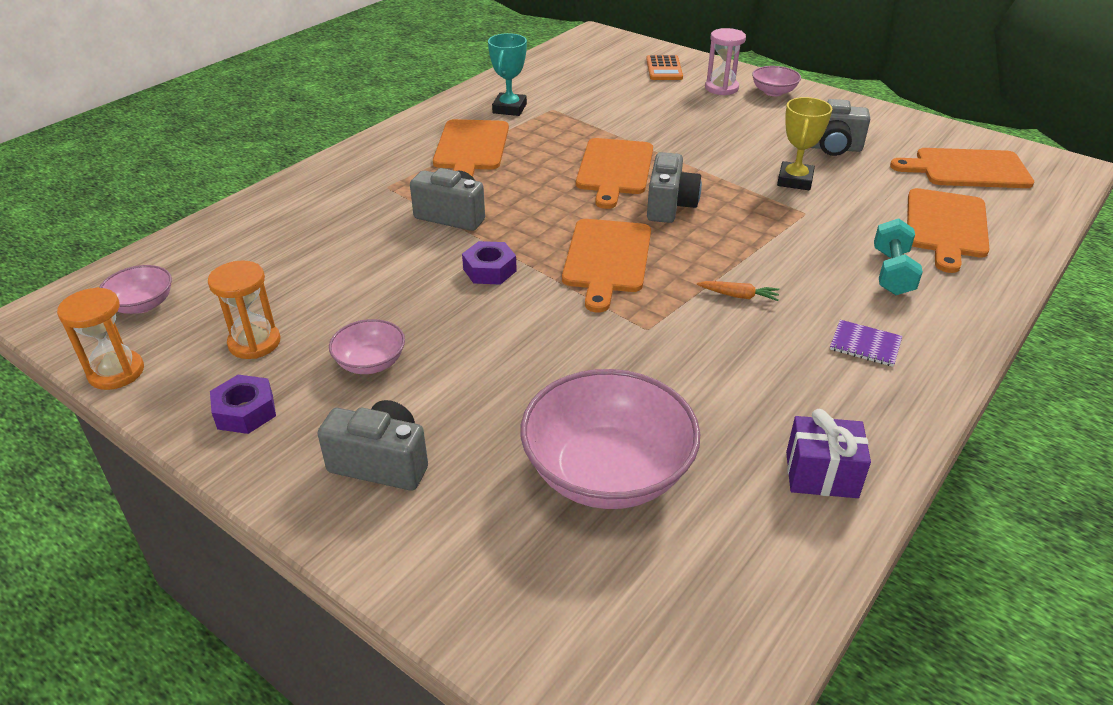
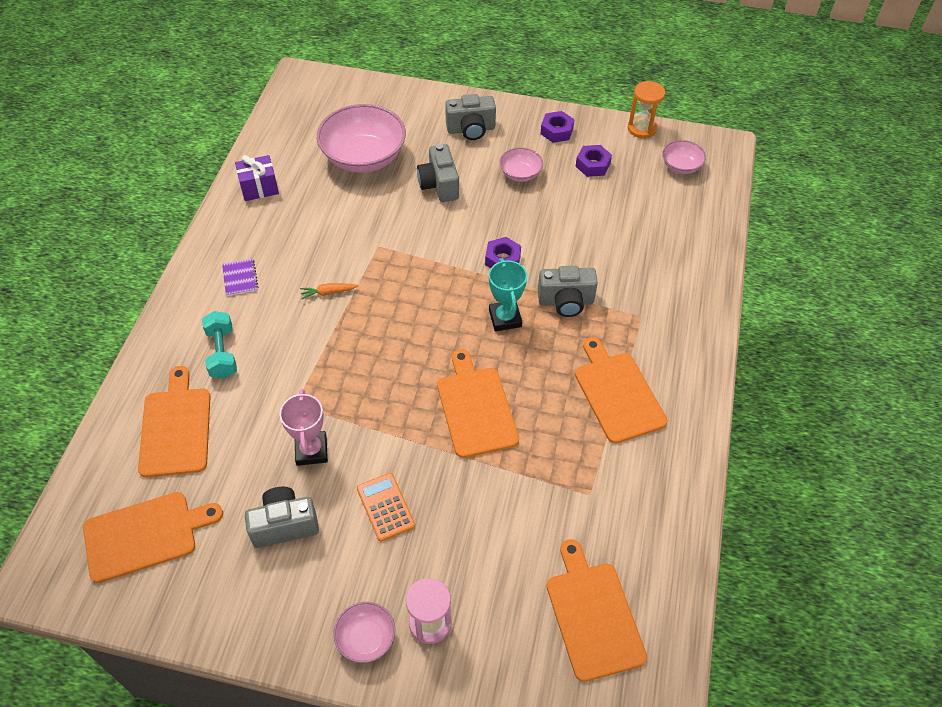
camera: 155 degrees right, 15 degrees up
orange hourglass [208,261,281,359] -> purple nut [576,145,612,177]
turquoise trophy [488,33,527,116] -> turquoise trophy moved to [489,258,527,331]
orange cutting board [562,219,651,312] -> orange cutting board moved to [547,539,647,682]
orange calculator [646,55,683,80] -> orange calculator moved to [357,473,415,541]
grey camera [647,152,702,223] -> grey camera moved to [417,144,459,202]
yellow trophy [777,97,832,190] -> pink trophy [279,389,328,466]
purple notebook [830,320,902,367] -> purple notebook turned 75 degrees clockwise [222,258,258,296]

